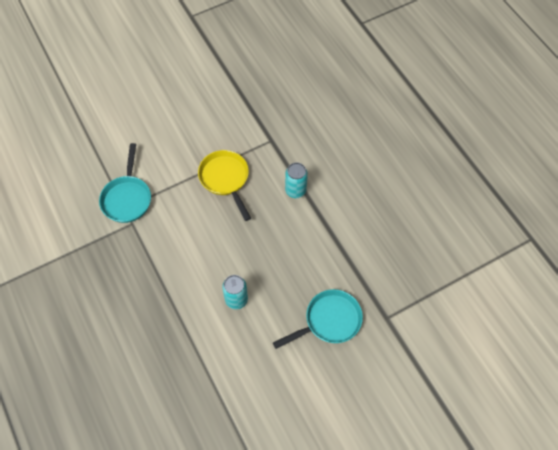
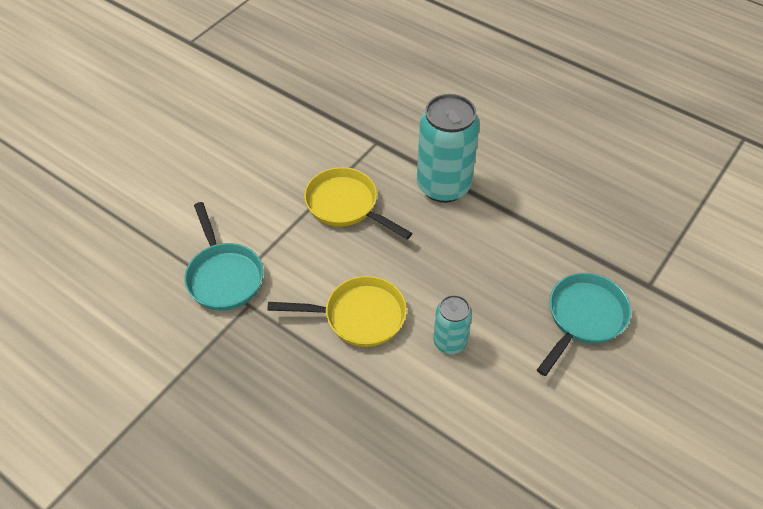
camera: 25 degrees left, 10 degrees down
turquoise can [285,162,308,198] -> turquoise can [417,94,480,203], size x1.84
none -> yellow pan [267,276,407,347]

